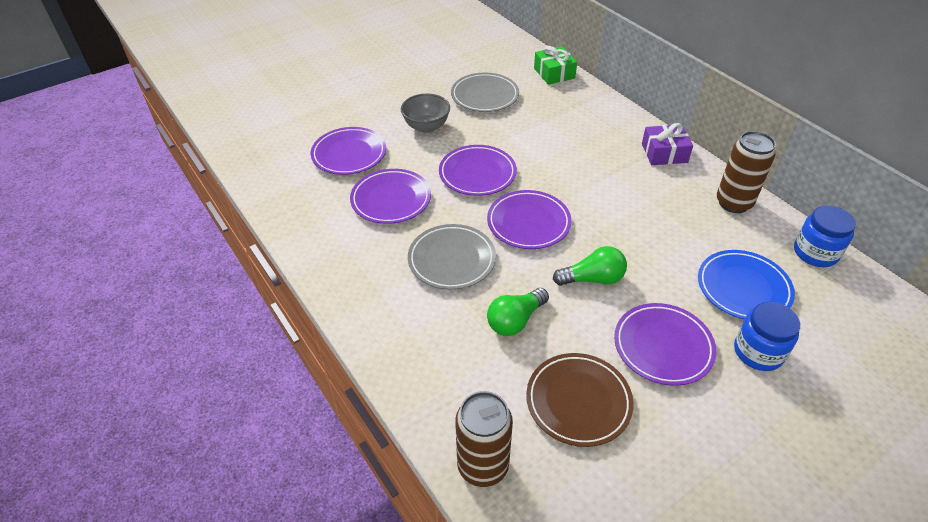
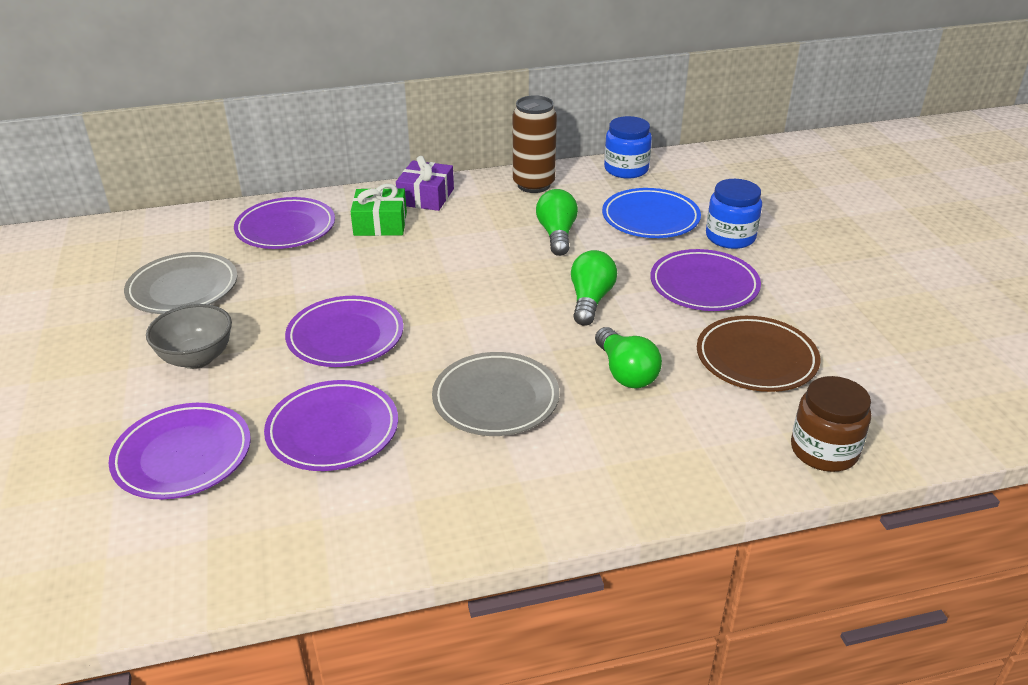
camera: 70 degrees left, 10 degrees down
brown can [455,391,513,487] -> brown jar [791,376,871,472]
purple plate [487,190,572,249] -> purple plate moved to [234,197,335,249]
green gift [534,46,577,85] -> green gift moved to [350,184,407,236]
none -> green light bulb [536,189,578,256]

